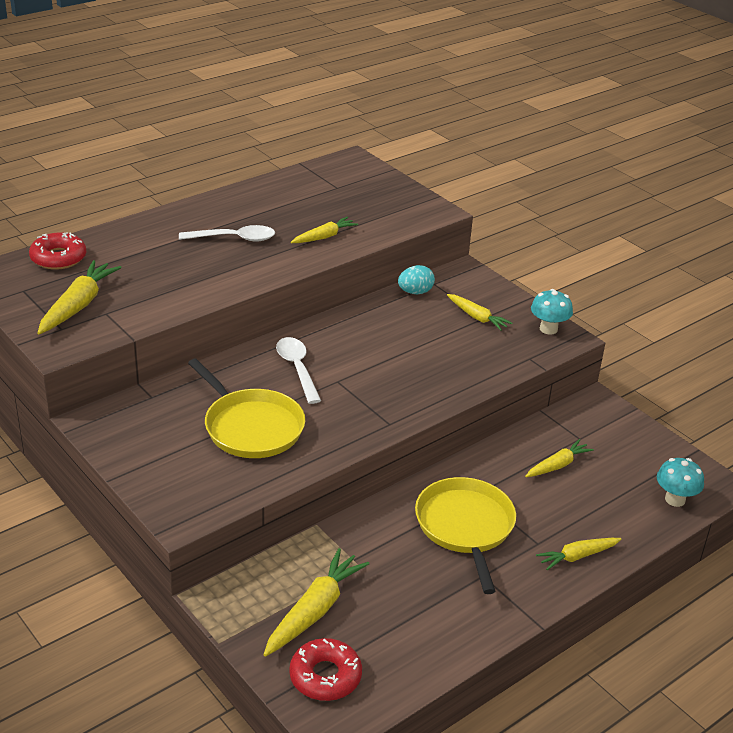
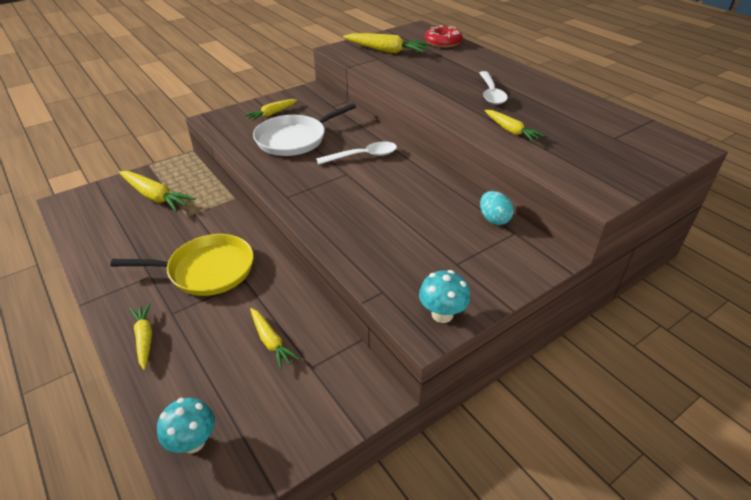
camera: 95 degrees right, 5 degrees up
yellow pan [188,359,305,458] -> white pan [253,103,356,156]
red donut [289,638,362,701] -> none
yellow carrot [447,294,512,331] -> yellow carrot moved to [245,99,298,121]

